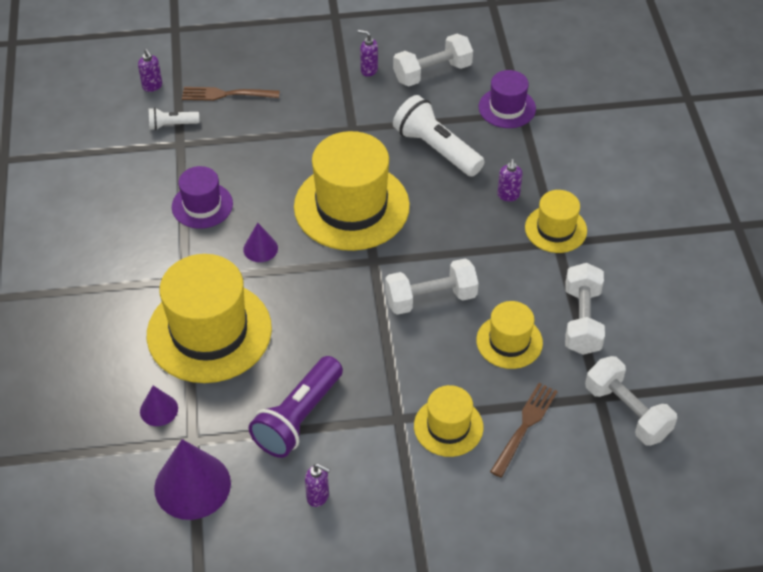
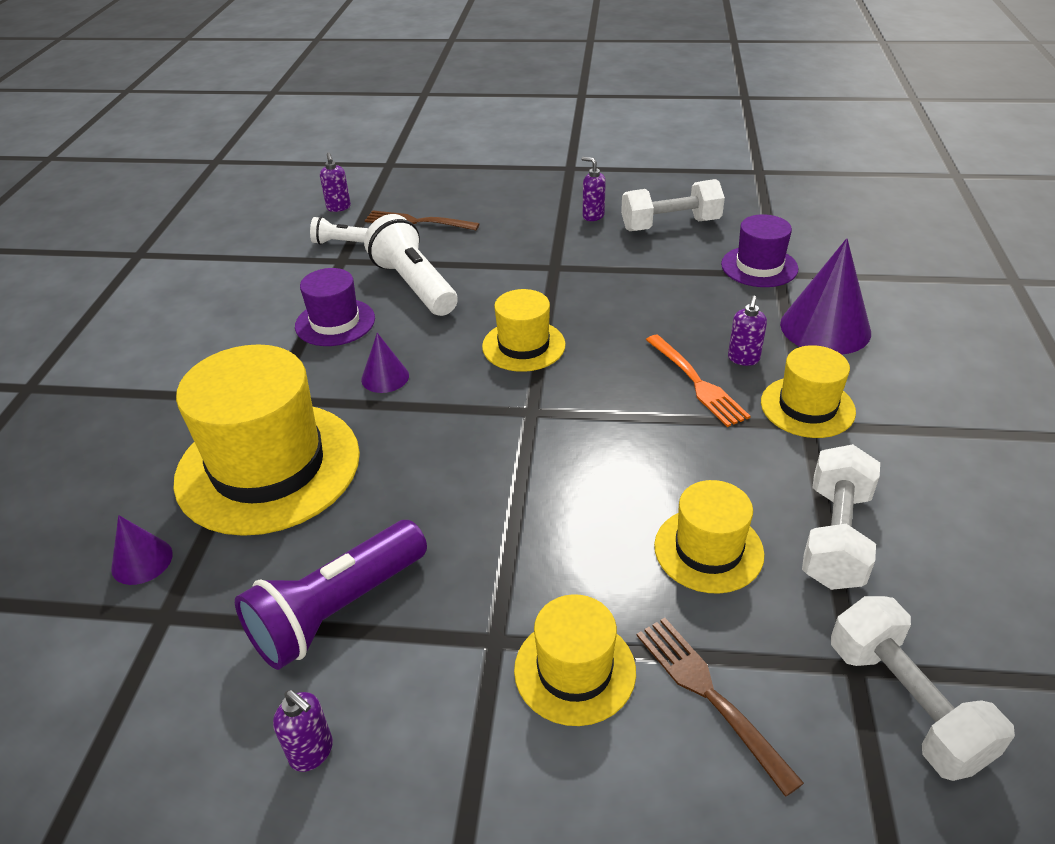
camera: 15 degrees right, 10 degrees down
purple cone [154,439,231,520] -> purple cone moved to [780,238,871,354]
yellow hat [294,131,410,251] -> yellow hat [482,289,566,372], size x0.53
white dumbbell [385,259,479,315] -> none
white flashlight [393,95,485,177] -> white flashlight moved to [364,214,458,316]
brown fork [490,383,558,478] -> brown fork turned 75 degrees counterclockwise [637,618,804,797]
none -> orange fork [646,334,751,427]

